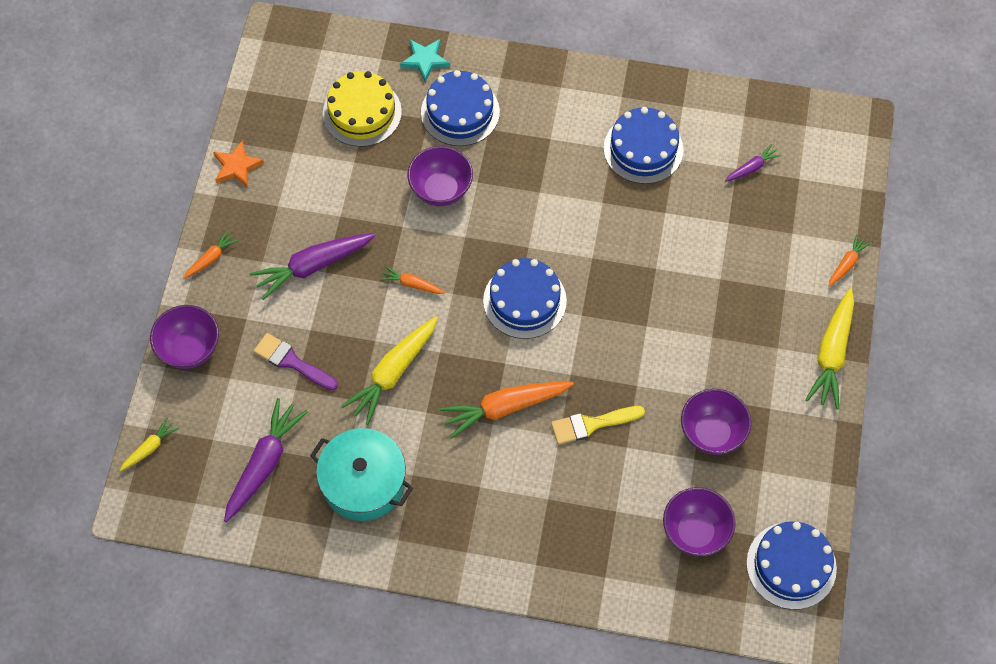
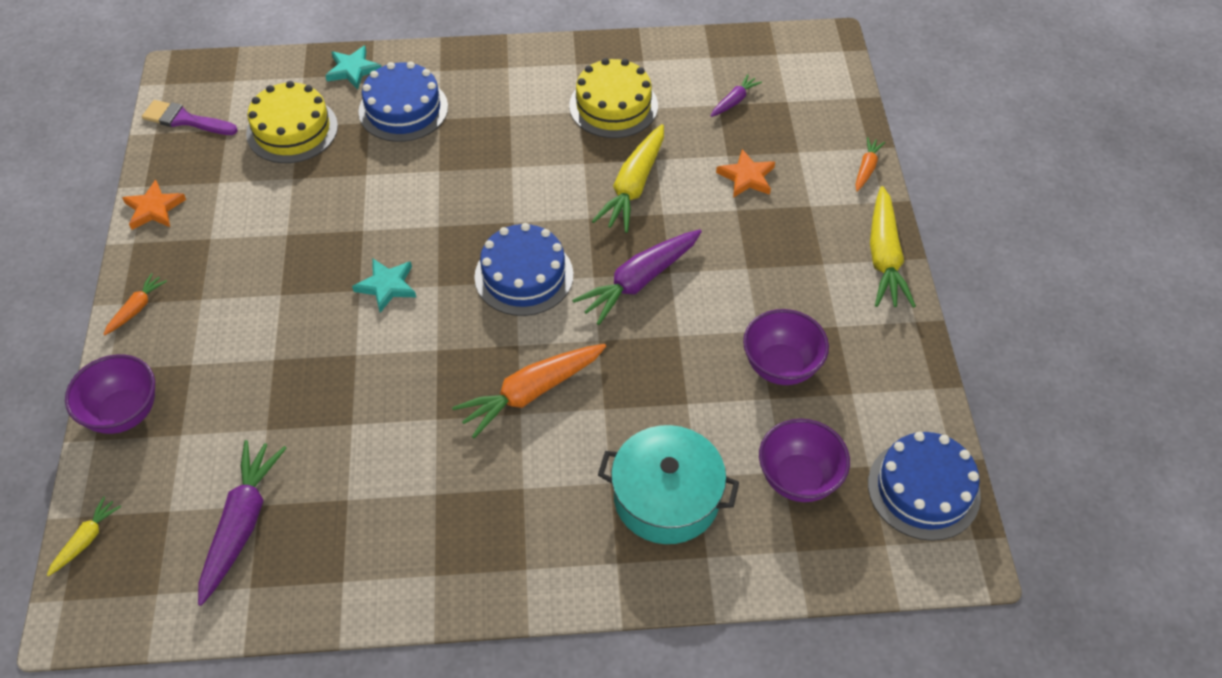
camera: 15 degrees left, 10 degrees down
purple carrot [250,233,376,300] -> purple carrot moved to [572,230,702,325]
purple brush [254,333,338,390] -> purple brush moved to [142,100,238,135]
turquoise pot [310,428,413,521] -> turquoise pot moved to [598,425,739,544]
yellow carrot [341,316,438,425] -> yellow carrot moved to [592,124,664,233]
orange carrot [379,266,445,294] -> turquoise star [352,258,416,313]
purple bowl [408,146,473,206] -> none
yellow brush [551,406,645,445] -> none
blue cake [604,107,684,184] -> yellow cake [569,58,658,138]
none -> orange star [716,149,775,198]

